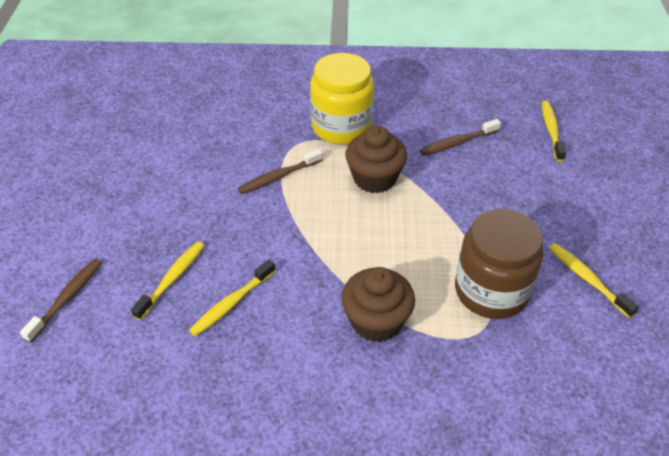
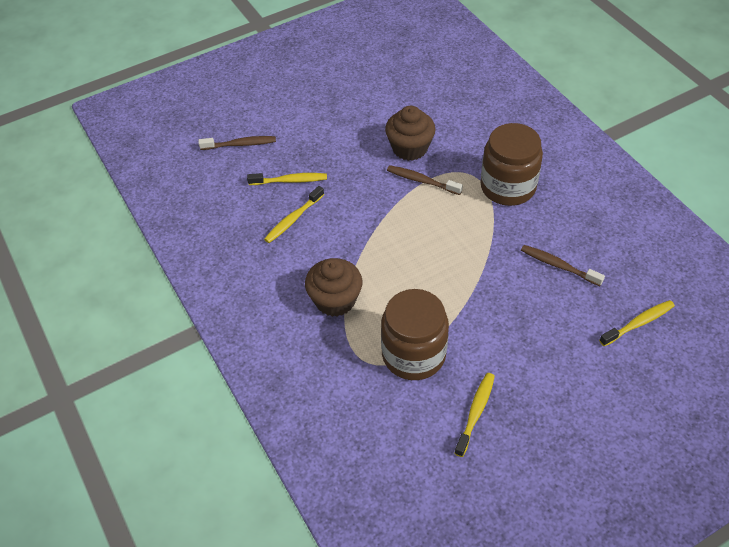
camera: 60 degrees right, 5 degrees up
yellow toothbrush [189,260,275,337] -> yellow toothbrush turned 60 degrees counterclockwise [264,186,324,243]
yellow jar [310,53,374,145] -> brown jar [480,123,543,206]
brown cupcake [345,126,407,193] -> brown cupcake moved to [385,106,436,161]

